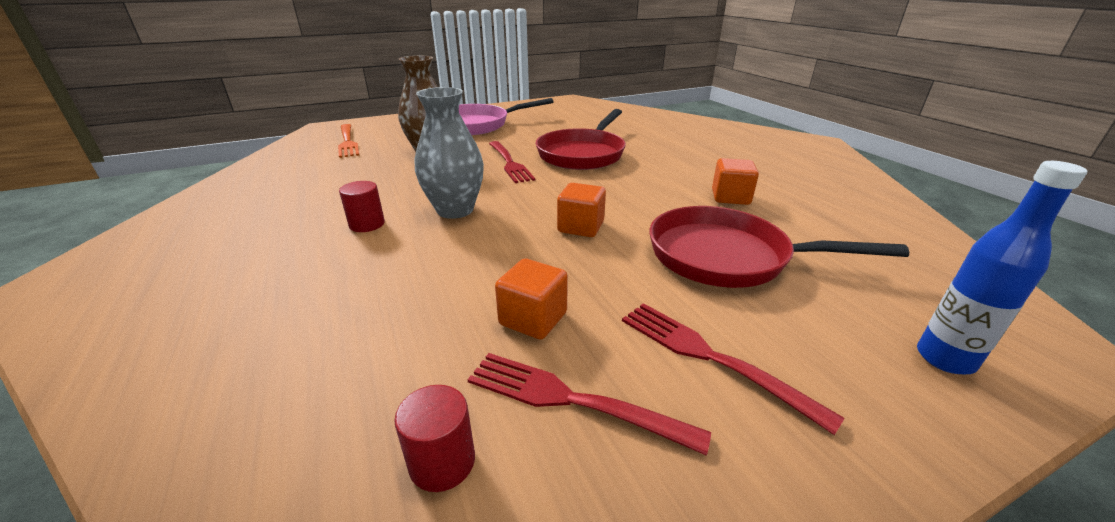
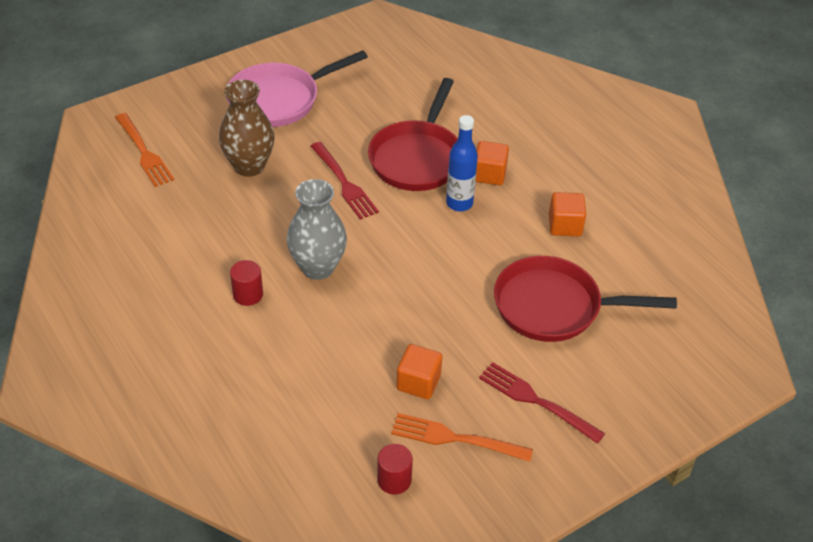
camera: 10 degrees left, 15 degrees up
red fork [467,353,711,456] -> orange fork [391,413,533,462]
orange cube [557,183,606,237] -> orange cube moved to [476,141,509,185]
blue bottle [917,161,1087,374] -> blue bottle moved to [446,115,478,211]

